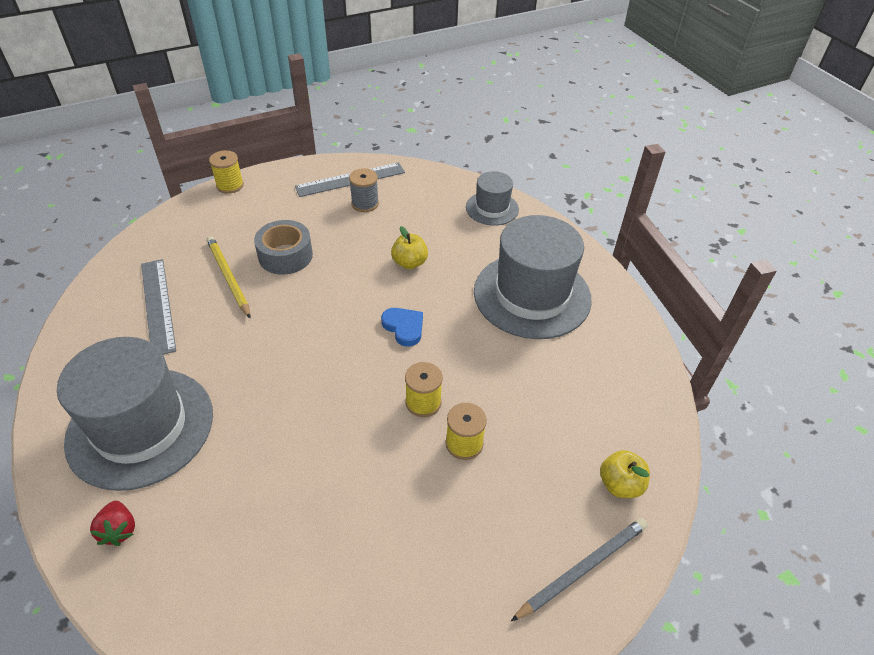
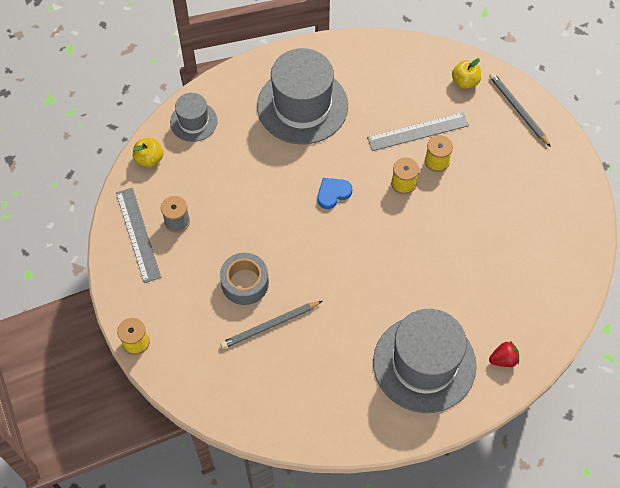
camera: 85 degrees left, 15 degrees up
grey ruler [141,259,176,355] -> grey ruler moved to [367,112,469,151]
yellow pencil [207,236,250,318] -> grey pencil [220,301,322,349]
yellow apple [391,226,428,269] -> yellow apple moved to [133,138,163,167]

